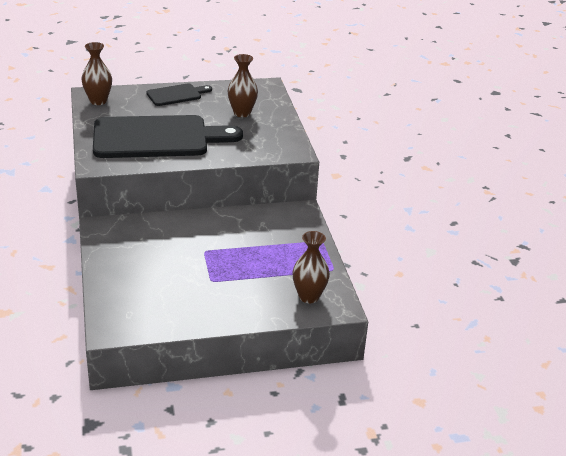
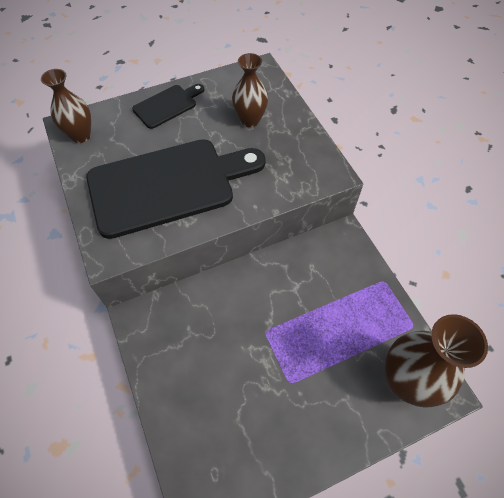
camera: 10 degrees left, 25 degrees up
brown vase [292,231,330,303] -> brown vase [385,314,488,408], size x1.57

